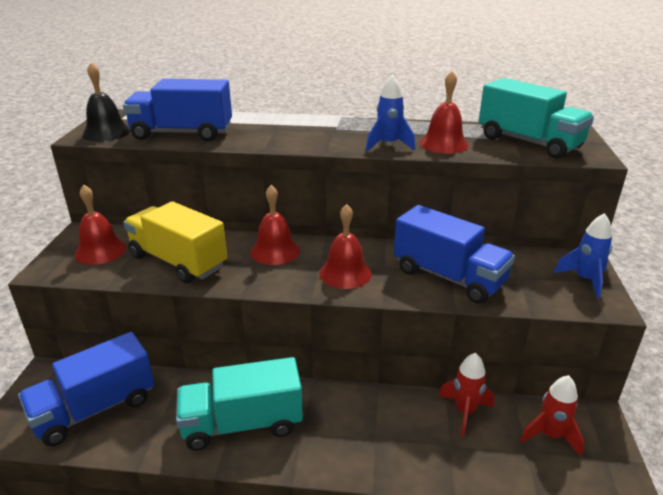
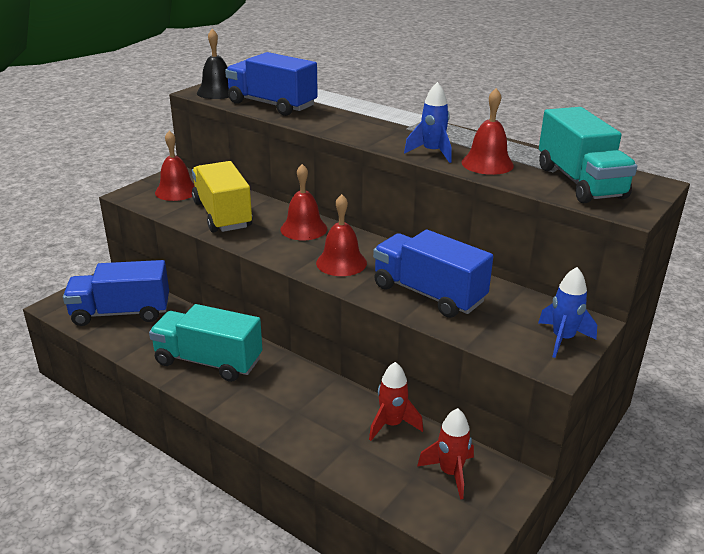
camera: 30 degrees right, 0 degrees up
blue truck [394,205,515,304] -> blue truck turned 150 degrees clockwise [373,230,493,318]

